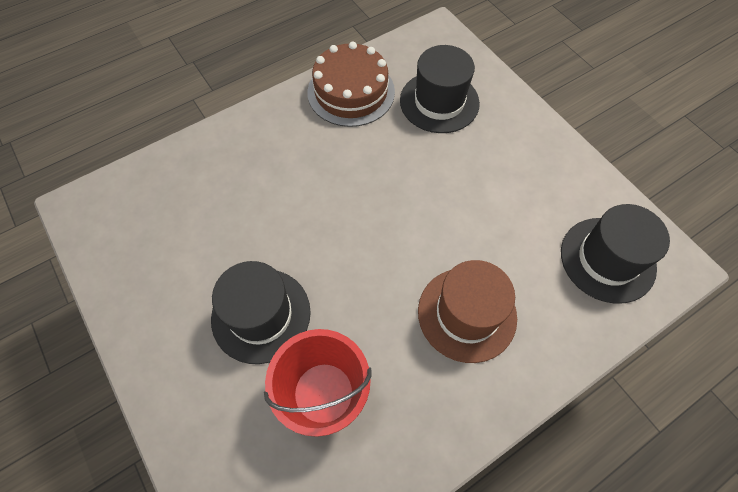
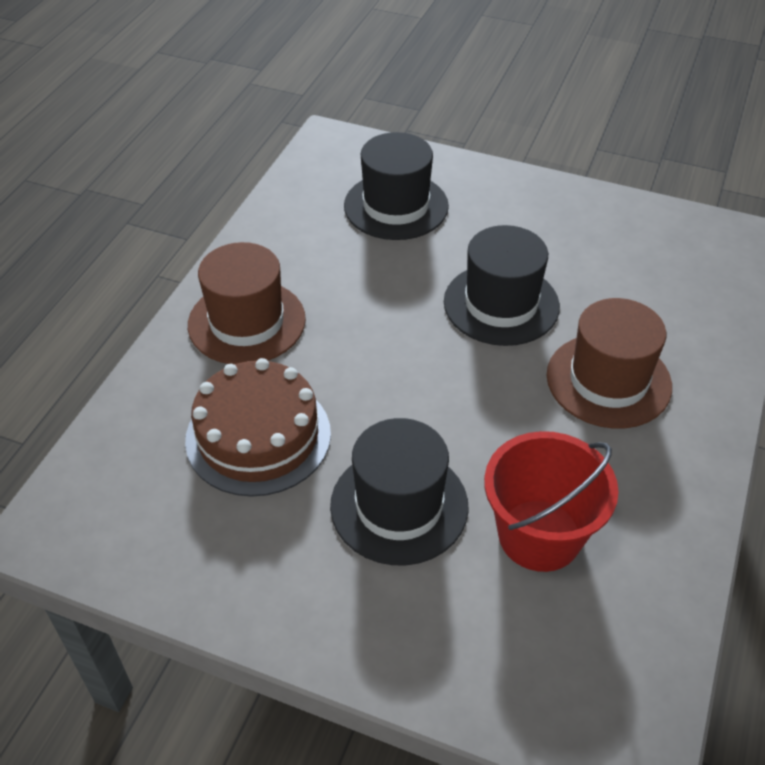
camera: 35 degrees left, 15 degrees down
brown cake [307,41,395,127] -> brown cake moved to [185,358,331,497]
black hat [561,204,670,304] -> black hat moved to [444,225,560,346]
none -> brown hat [188,242,306,364]

